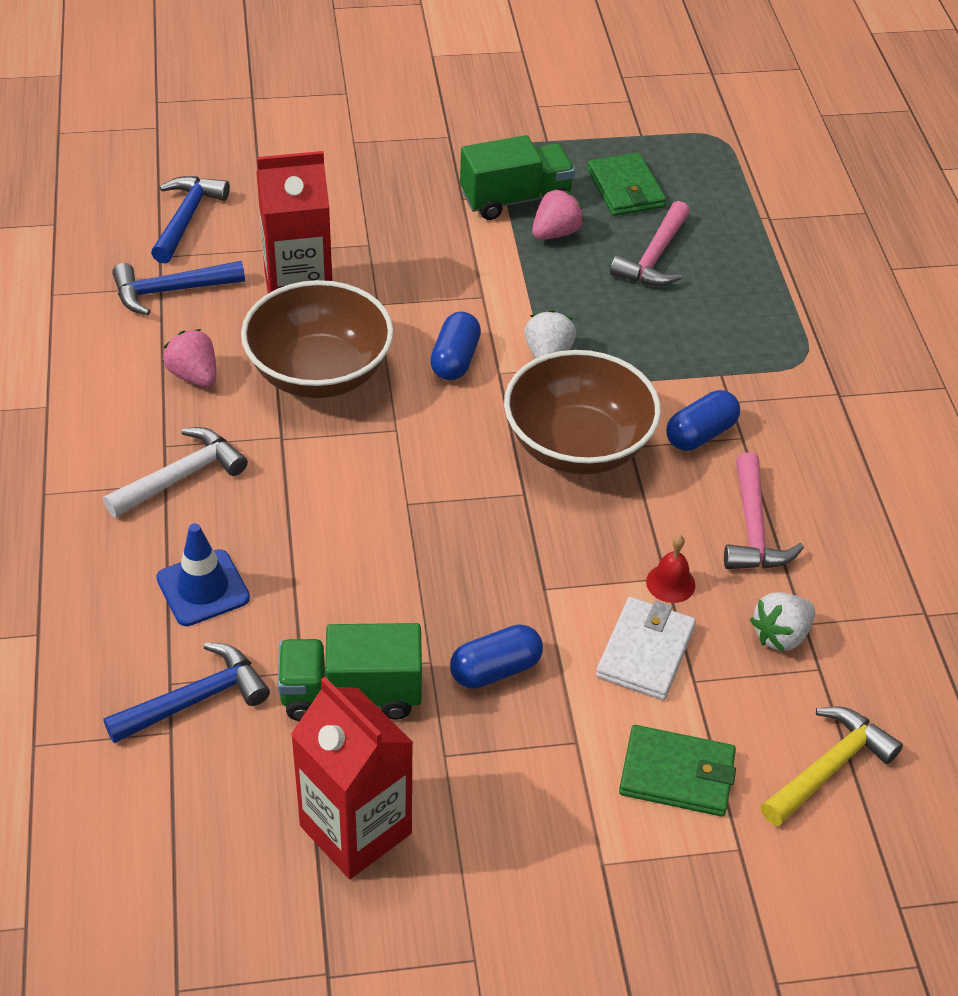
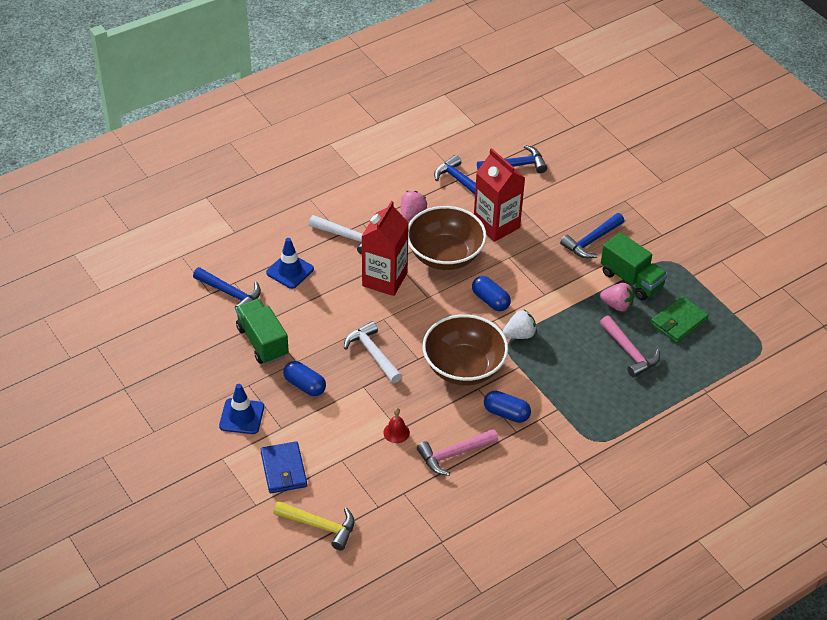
camera: 65 degrees right, 0 degrees up
red carton [291,677,413,879] -> red carton moved to [361,201,409,296]
blue capsule [430,312,481,380] -> blue capsule turned 60 degrees clockwise [472,276,511,311]
white wallet [596,597,696,700] -> none
pink hammer [610,201,690,286] -> pink hammer turned 120 degrees counterclockwise [600,315,660,378]
green wallet [619,725,736,817] -> blue wallet [260,441,307,493]
white strawberry [750,592,815,652] -> none
none -> blue traffic cone [219,384,264,434]
none -> white hammer [344,321,402,383]
none -> blue hammer [560,213,624,258]

